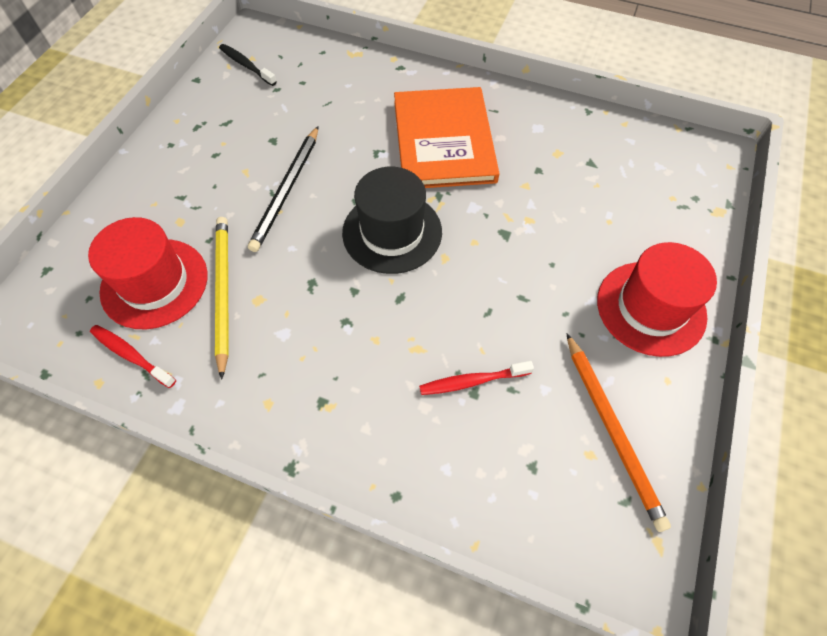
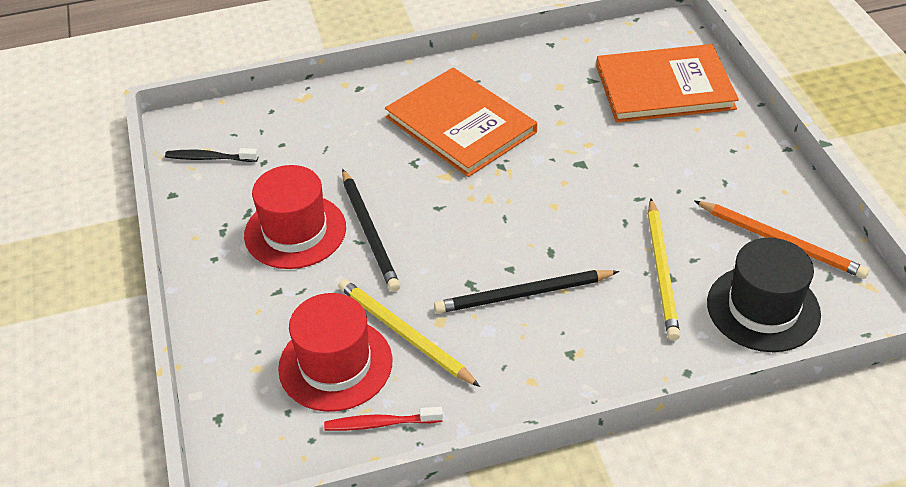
camera: 35 degrees left, 15 degrees down
black hat [342,167,442,274] -> black hat moved to [707,238,821,352]
red toothbrush [419,361,534,395] -> yellow pencil [648,199,680,341]
red hat [597,242,717,357] -> red hat moved to [244,165,346,269]
none -> black pencil [434,270,619,313]
none -> orange book [596,44,739,123]

